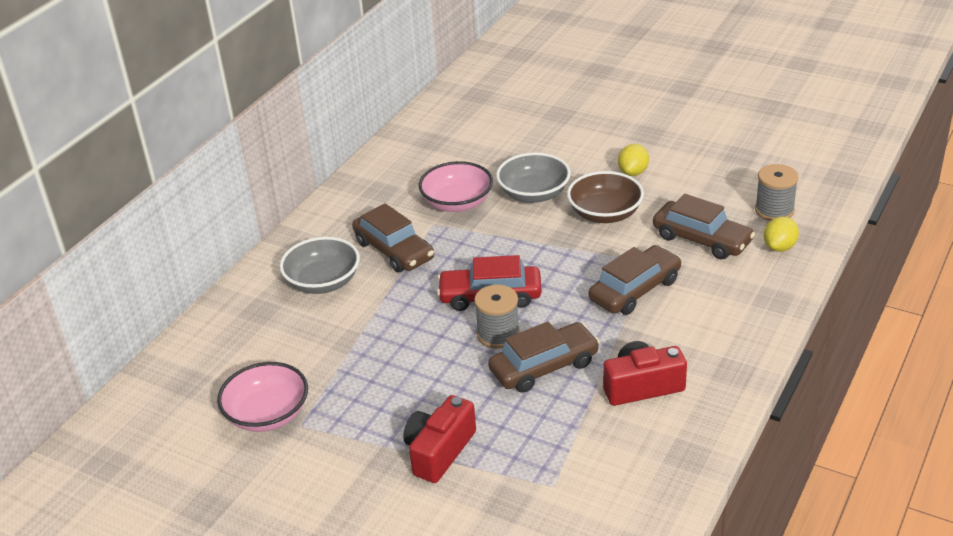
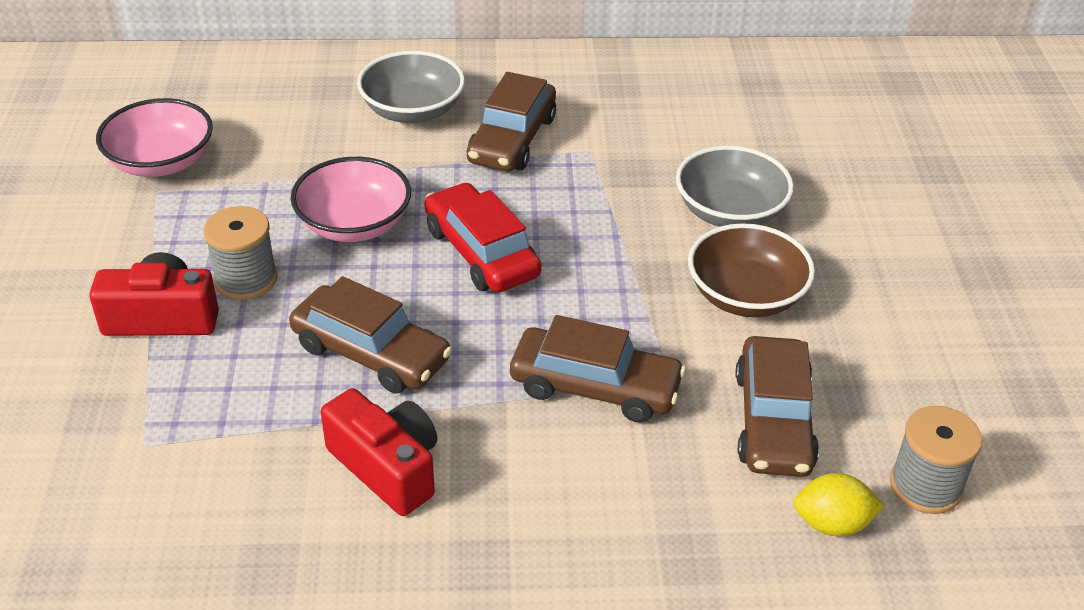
camera: 55 degrees right, 5 degrees up
pink bowl [419,161,493,212] -> pink bowl moved to [291,157,411,242]
grey spool [474,285,520,349] -> grey spool moved to [204,206,277,300]
yellow lemon [618,144,649,176] -> none

